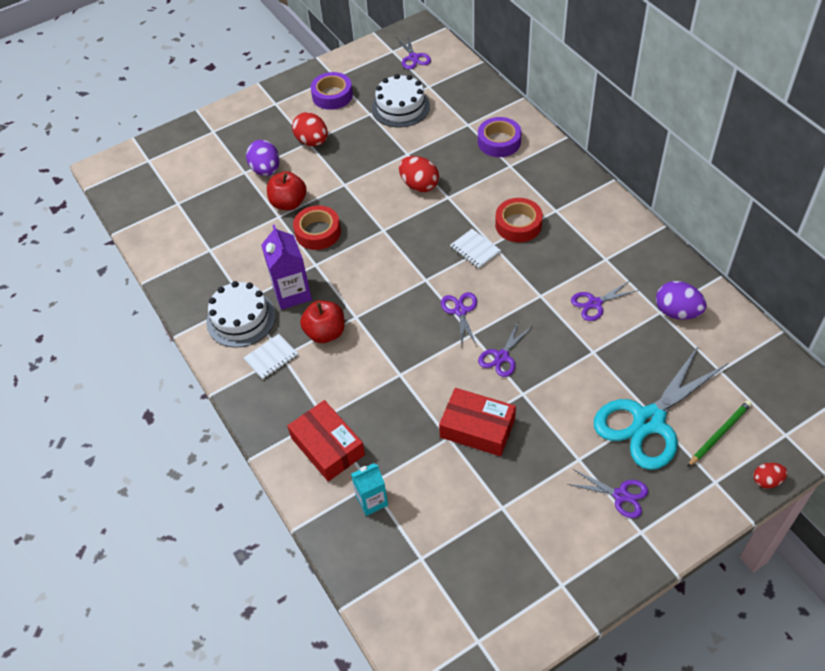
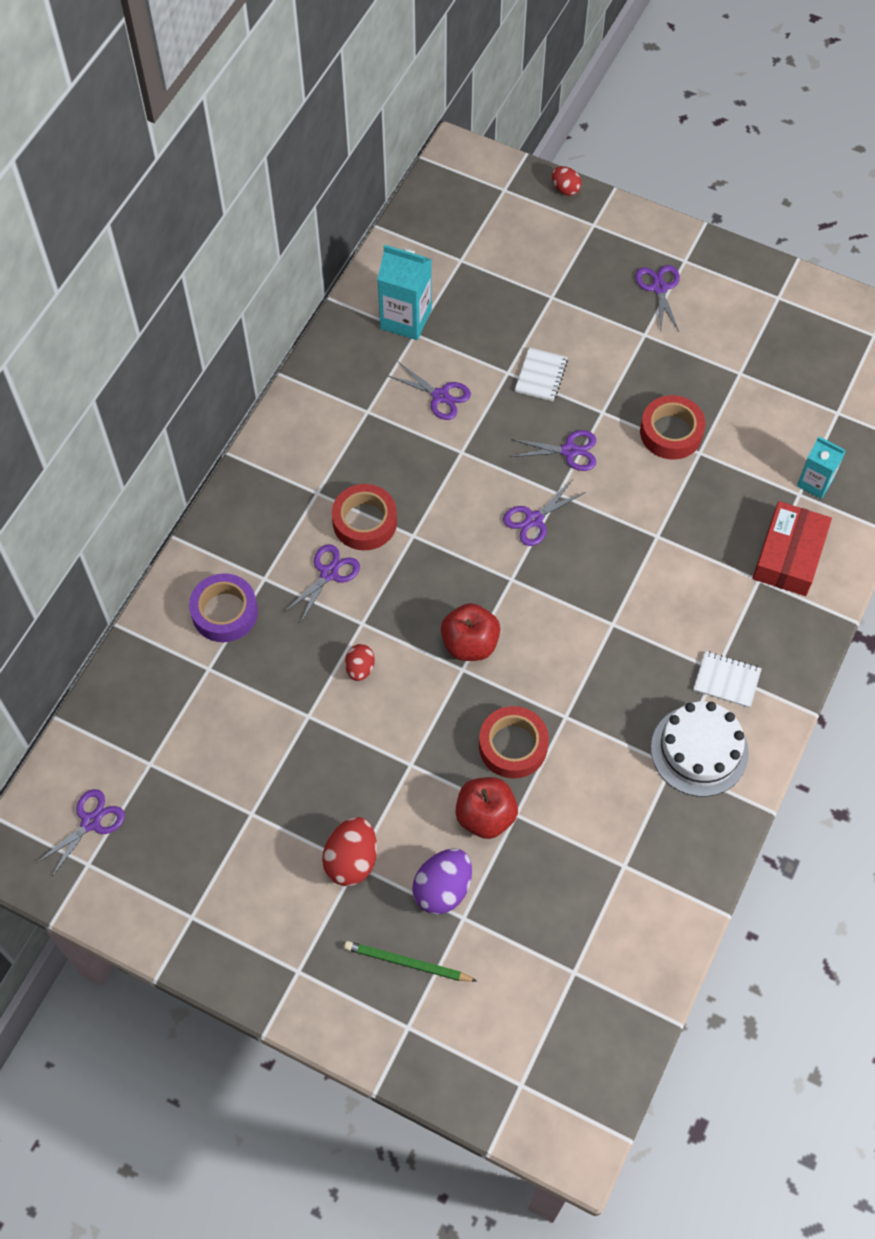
camera: 125 degrees left, 10 degrees up
purple carton [261,224,312,310] -> none
red apple [300,300,345,343] -> red apple moved to [441,603,500,661]
purple tape [310,72,353,110] -> none
white cake [372,74,430,127] -> none
red egg [399,156,439,192] -> red egg [345,644,375,681], size x0.59
red box [439,388,516,456] -> red tape [640,395,705,460]
white notebook [450,229,501,268] -> white notebook moved to [515,347,568,401]
turquoise scissors [594,345,728,470] -> none
purple egg [656,281,707,320] -> turquoise carton [377,245,432,340]
green pencil [687,400,752,467] -> green pencil moved to [344,941,477,982]
none -> purple scissors [284,544,360,624]

